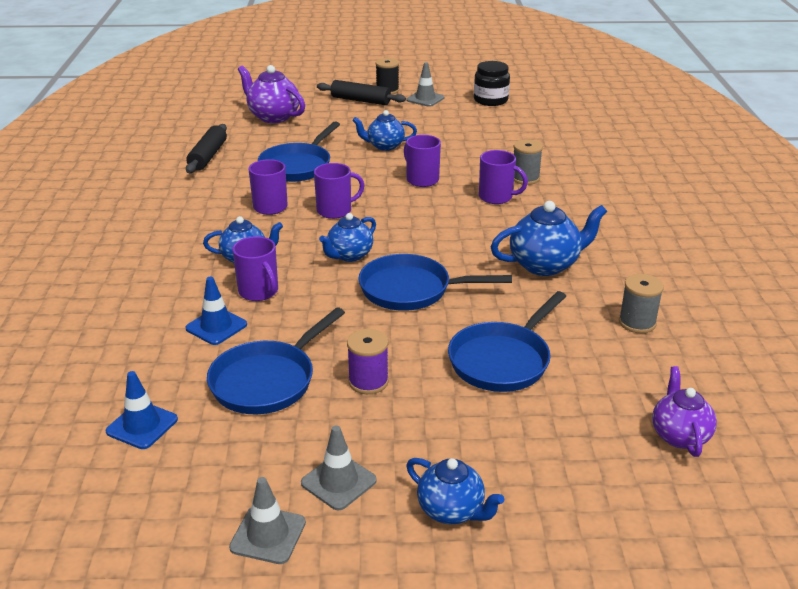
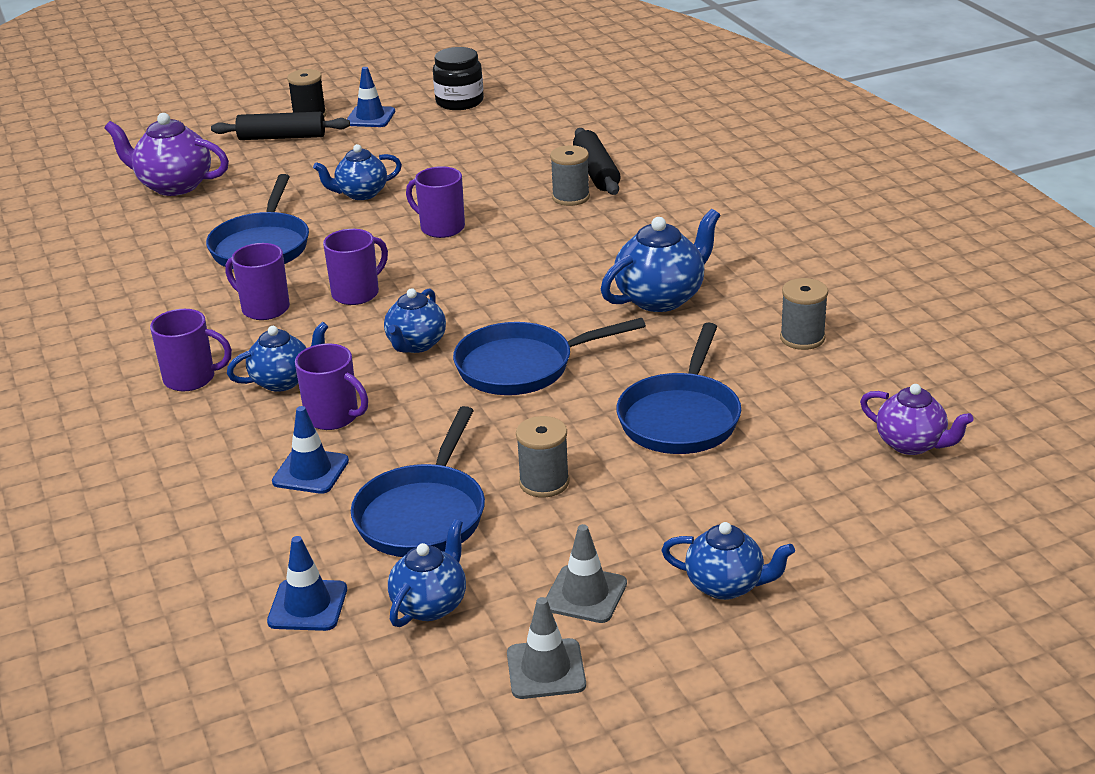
camera: 20 degrees left, 0 degrees up
black rolling pin [186,124,227,173] -> black rolling pin moved to [573,128,621,195]
purple spool [347,329,389,394] -> grey spool [516,416,570,498]
grey traffic cone [406,62,444,107] -> blue traffic cone [347,67,395,127]
purple mug [479,150,528,204] -> purple mug moved to [150,309,232,391]
purple teapot [652,366,717,457] -> purple teapot turned 150 degrees clockwise [860,384,973,455]
none -> blue teapot [388,519,466,627]

